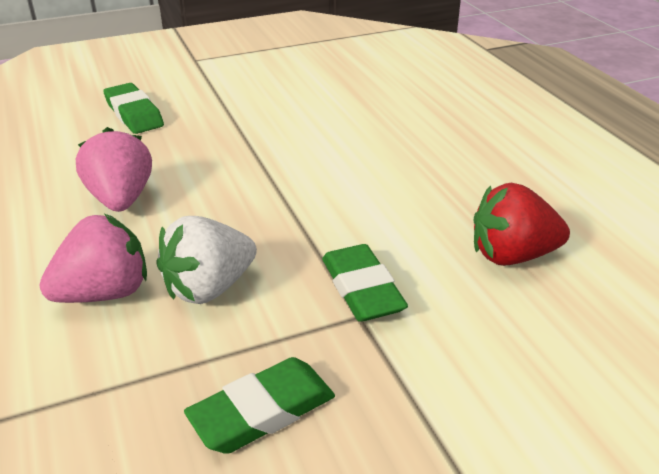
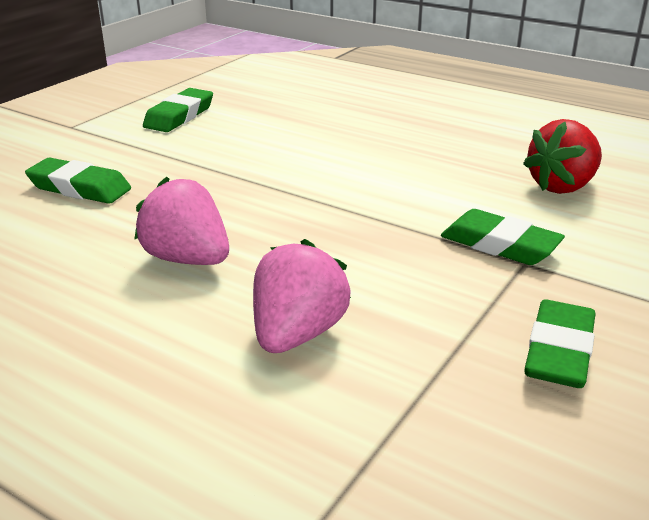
camera: 35 degrees left, 5 degrees down
white strawberry [157,216,257,304] -> none
none -> green eraser [143,88,213,132]

